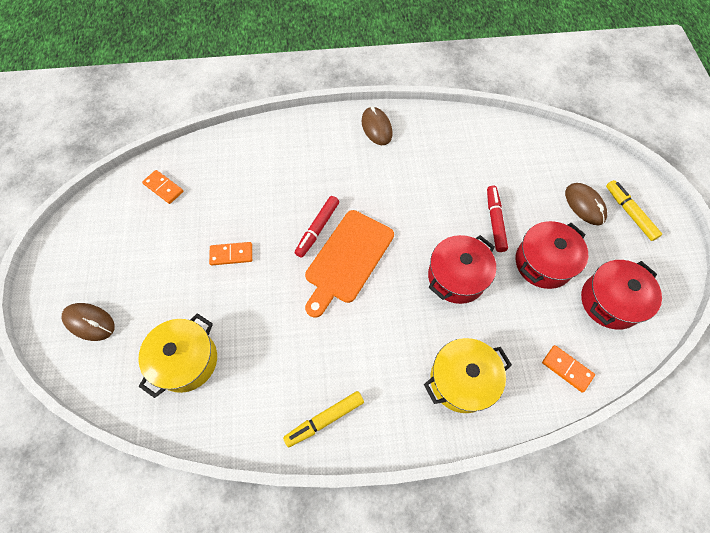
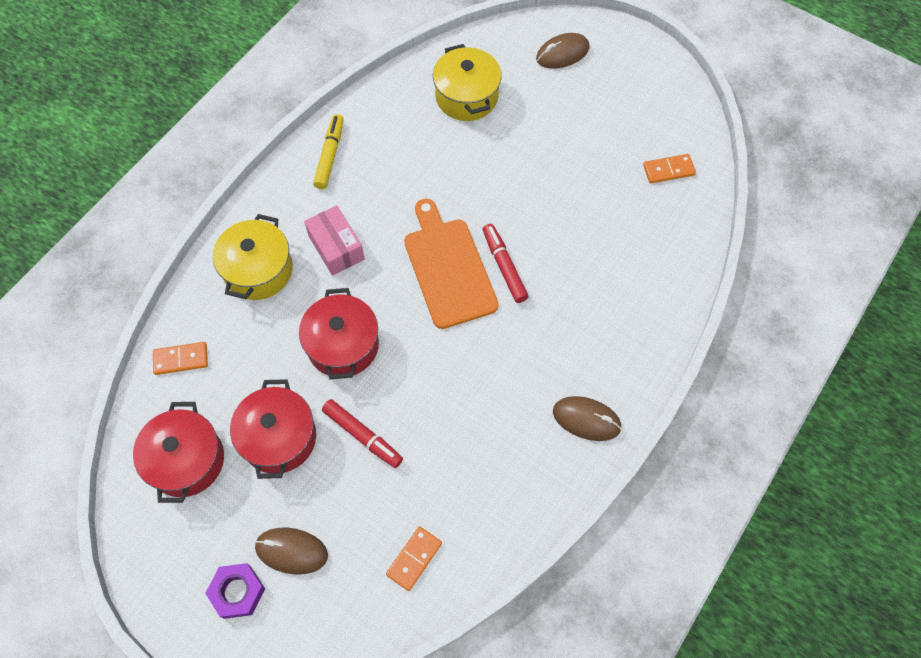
camera: 130 degrees right, 0 degrees up
orange domino [209,242,252,265] -> orange domino moved to [386,526,442,591]
yellow marker [606,180,662,241] -> purple nut [205,563,265,619]
none -> pink box [304,205,365,276]

